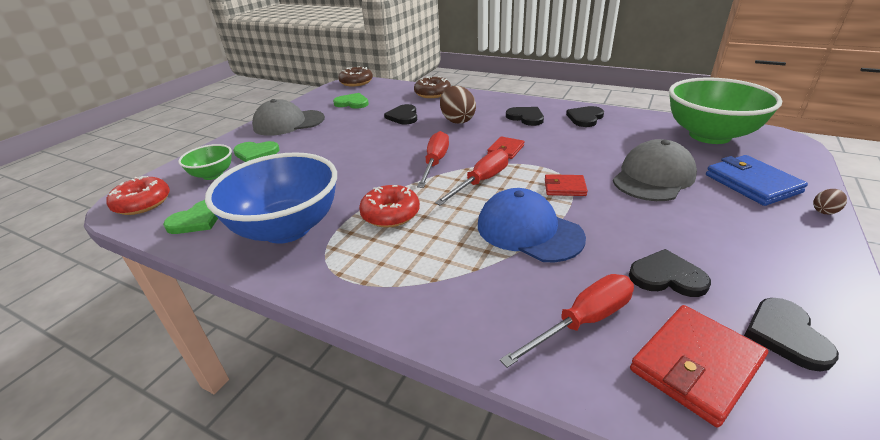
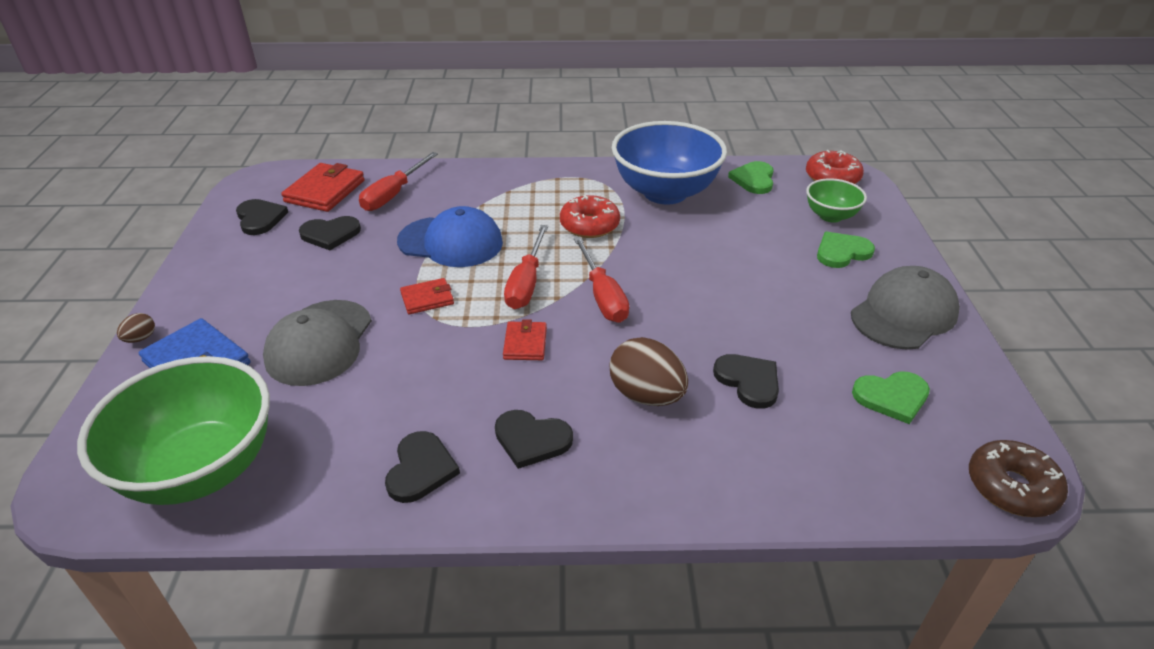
camera: 150 degrees right, 5 degrees up
brown donut [414,76,451,98] -> none

